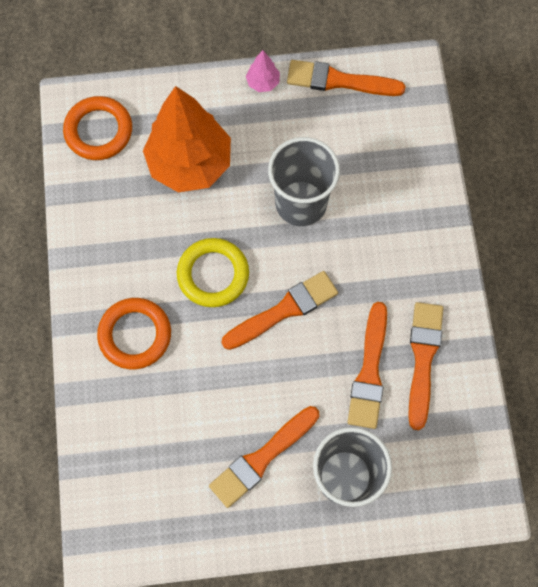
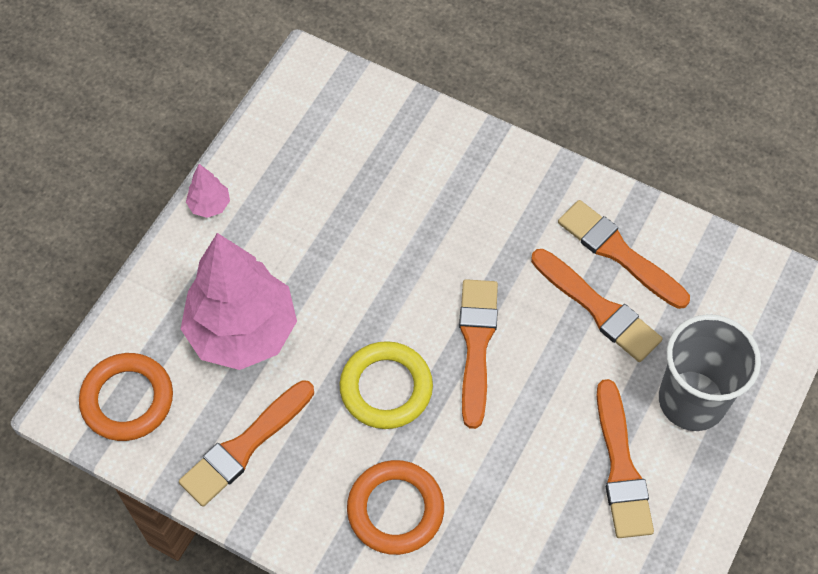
camera: 55 degrees left, 10 degrees down
orange tree [143,86,231,192] -> pink tree [181,233,297,370]
grey cup [268,137,340,226] -> none
orange brush [287,60,406,96] -> orange brush moved to [179,380,314,507]

